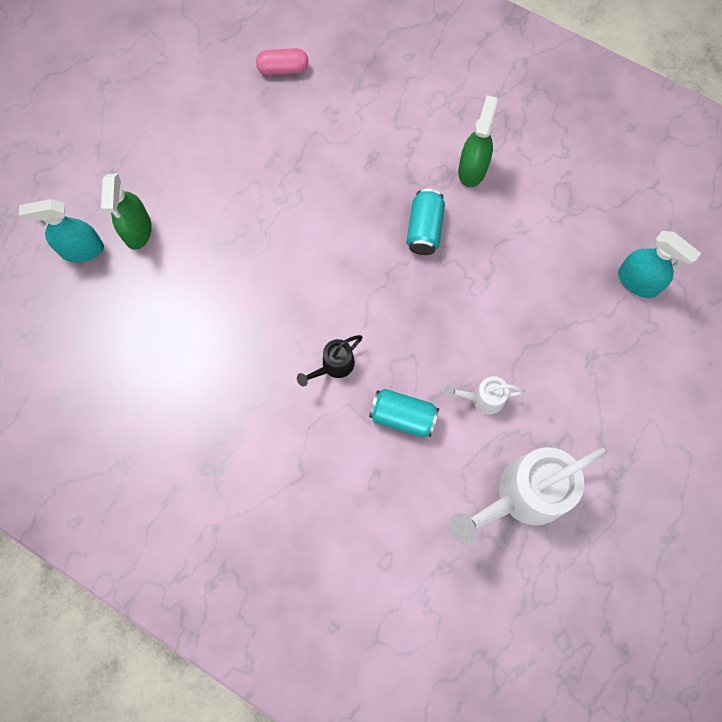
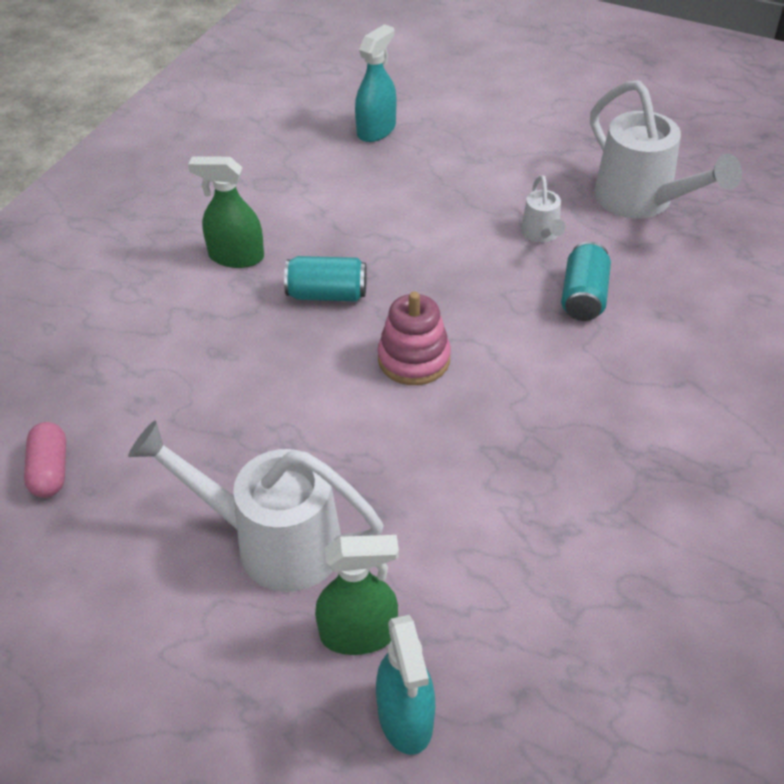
camera: 95 degrees left, 25 degrees down
black watering can [297,335,363,387] -> none
none -> white watering can [128,421,384,592]
none -> pink stacking toy [378,292,451,385]

